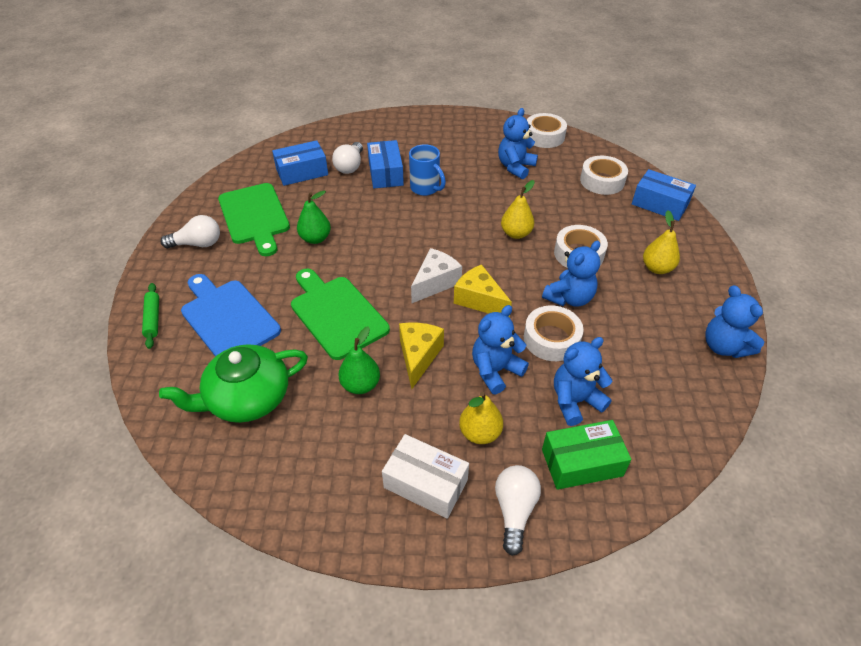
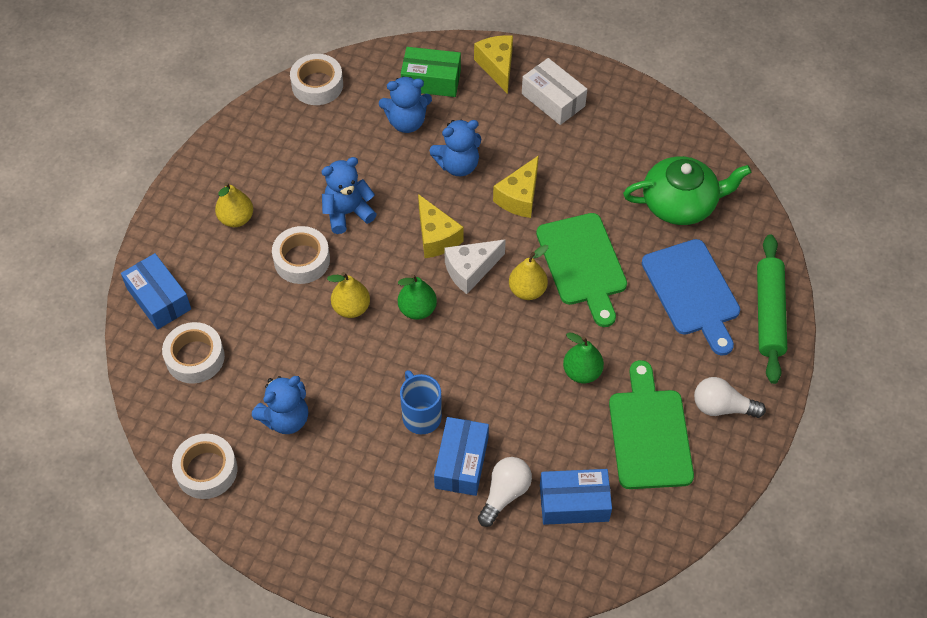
camera: 160 degrees left, 10 degrees up
green rolling pin [142,283,159,349] -> green rolling pin [757,234,787,384], size x1.84
green pear [338,326,380,394] -> green pear moved to [398,274,437,320]
yellow pear [459,392,503,444] -> yellow pear moved to [509,245,548,300]
white light bulb [495,465,541,556] -> yellow cheese [474,35,513,94]
white tape [524,306,584,361] -> white tape moved to [290,54,343,105]
blue teddy bear [705,285,764,358] -> none

